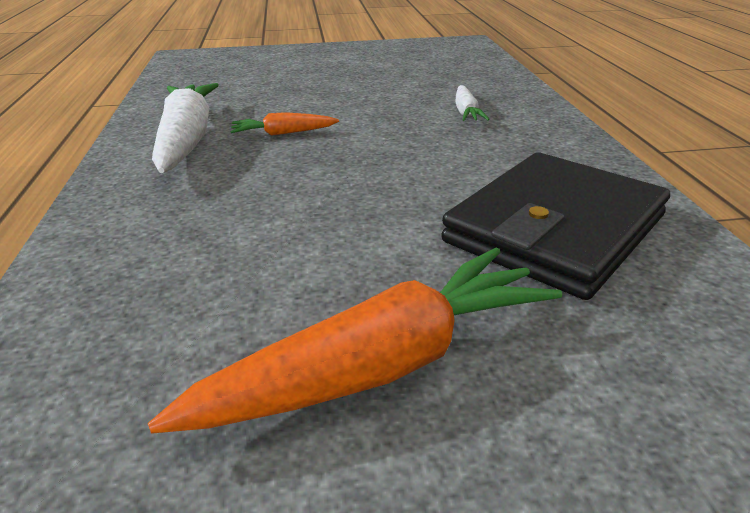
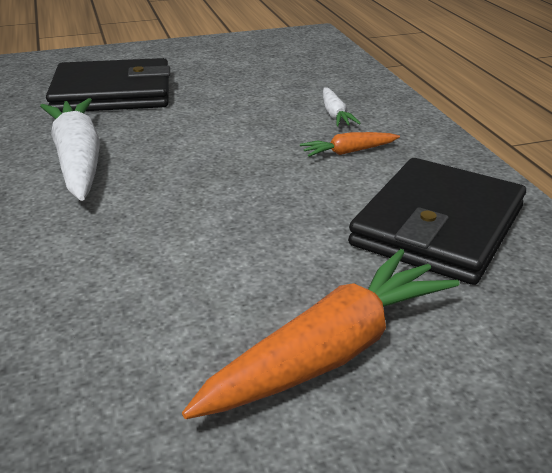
camera: 10 degrees left, 0 degrees up
orange carrot [230,112,339,136] -> orange carrot moved to [300,132,400,157]
none -> black wallet [46,58,170,112]

